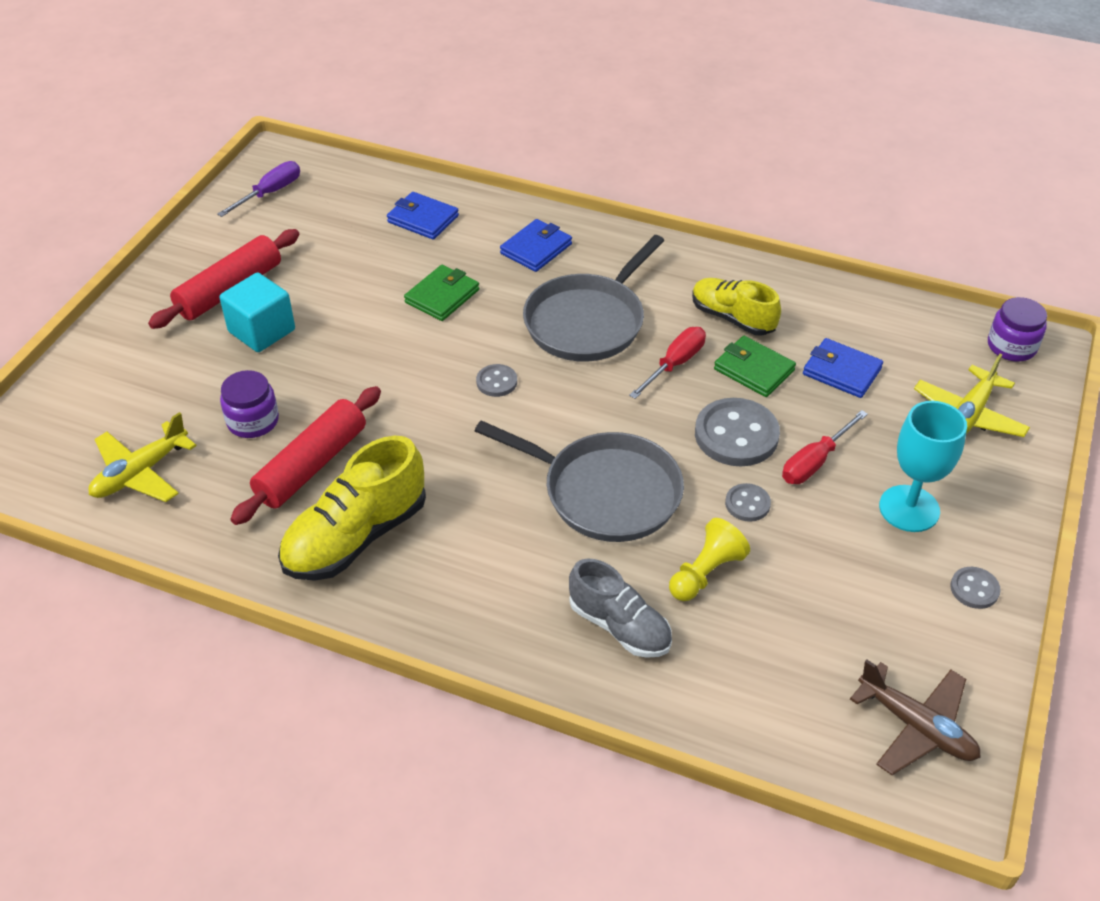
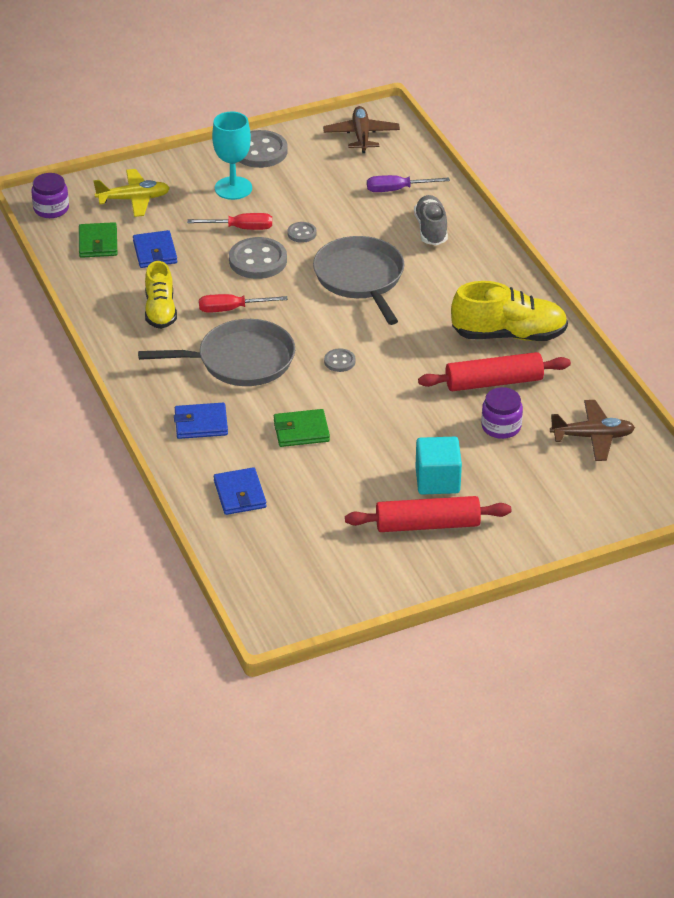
camera: 135 degrees left, 5 degrees down
yellow plane [88,412,197,502] -> brown plane [550,400,635,461]
purple screwdriver [217,161,300,217] -> purple screwdriver moved to [367,175,450,192]
yellow pawn [669,518,750,601] -> none
green wallet [714,336,796,397] -> green wallet moved to [79,222,117,258]
grey button [950,567,1001,609] -> grey button [240,130,288,168], size x1.96

